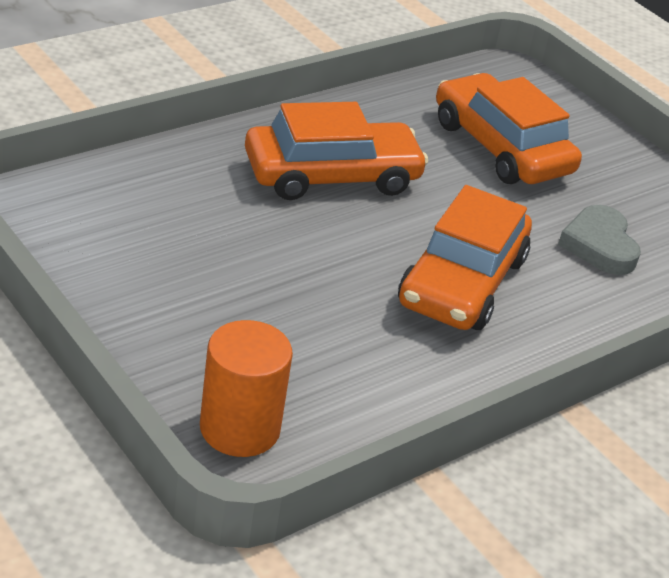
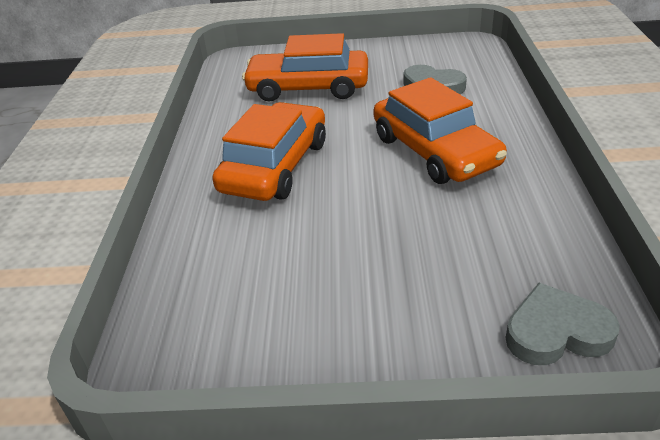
camera: 45 degrees left, 0 degrees up
orange cylinder [200,320,293,457] -> grey heart [506,283,620,365]

